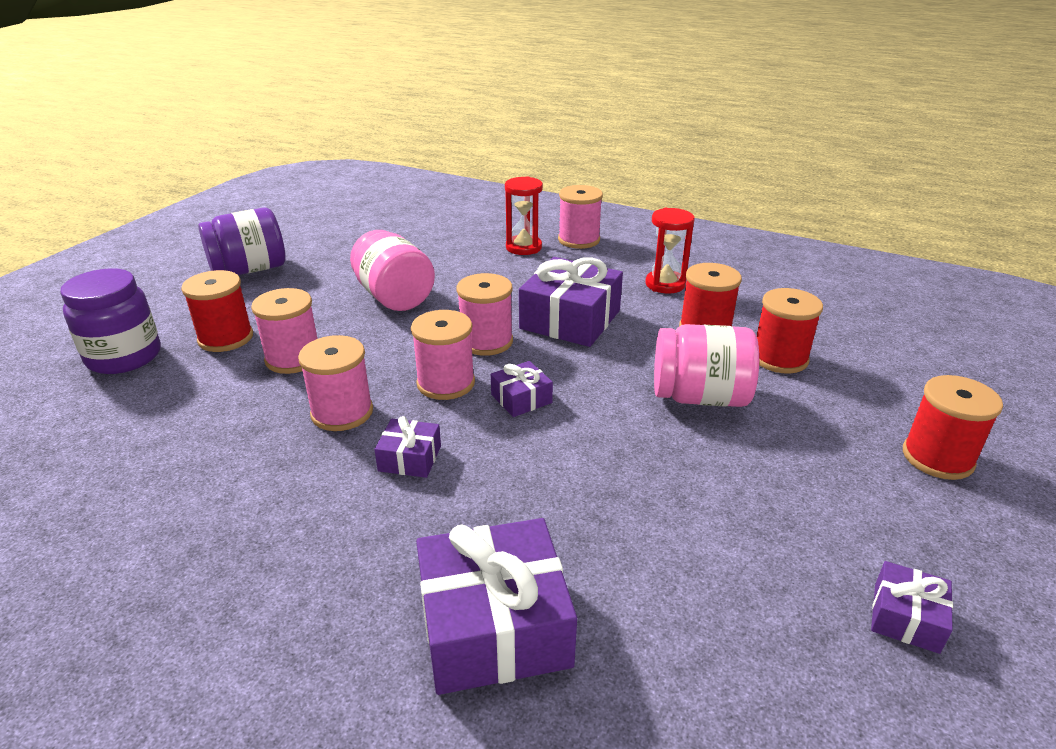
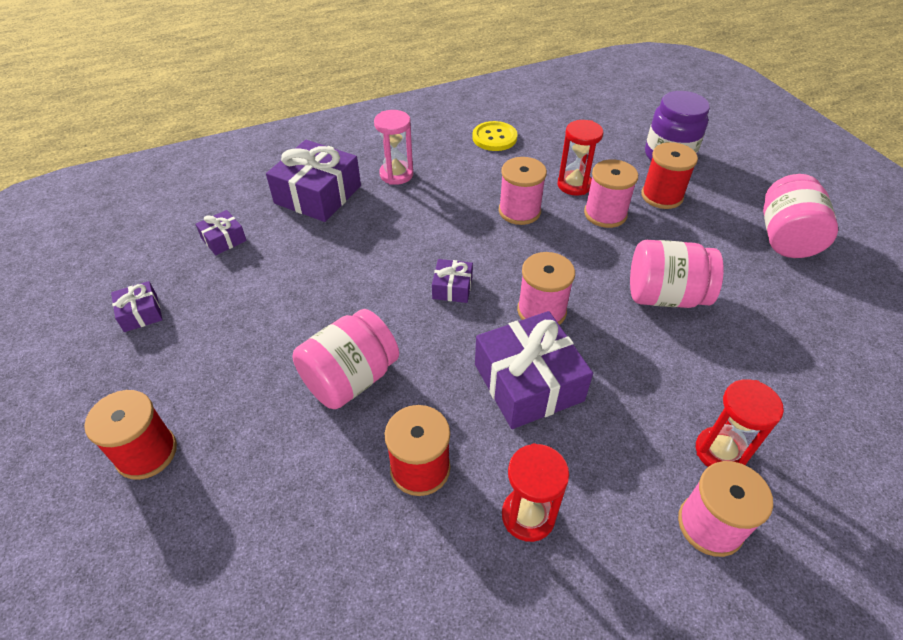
camera: 130 degrees right, 15 degrees up
purple jar [198,207,285,275] -> pink jar [763,174,838,258]
purple gift [374,416,441,478] -> purple gift moved to [195,210,247,255]
pink spool [411,310,475,400] -> none
red spool [757,288,823,374] -> none
none -> pink hourglass [374,110,413,185]
none -> yellow button [472,121,518,151]
none -> red hourglass [558,120,603,196]

